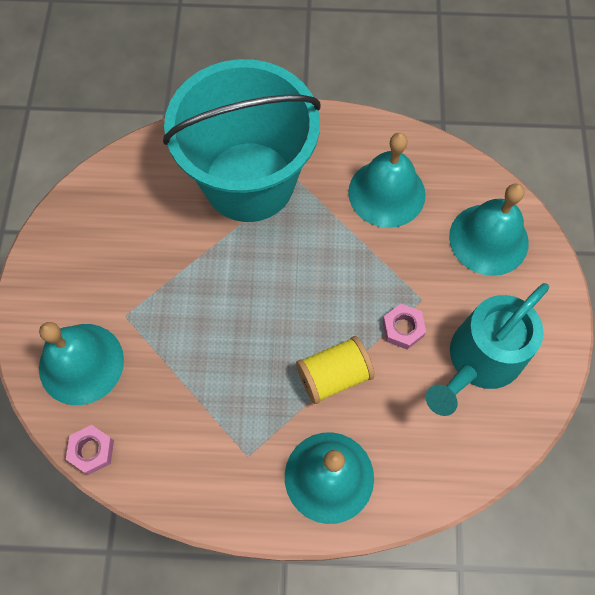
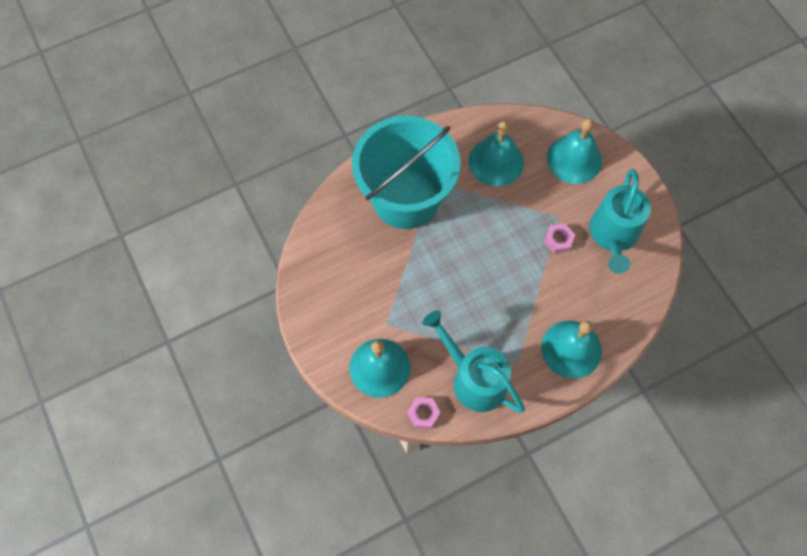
camera: 30 degrees left, 0 degrees up
yellow spool [296,336,375,404] -> none
none -> turquoise watering can [422,310,525,413]

